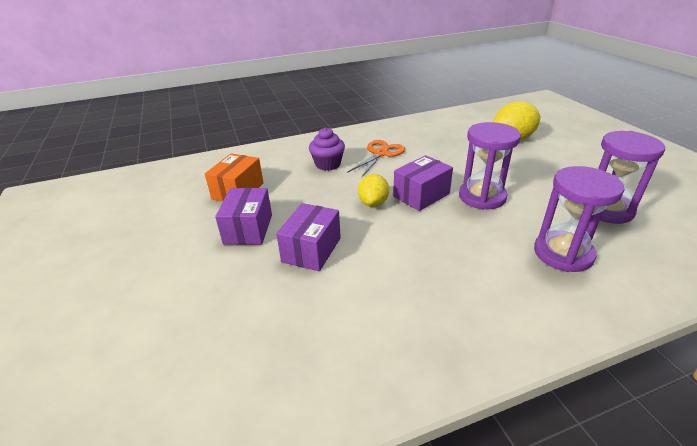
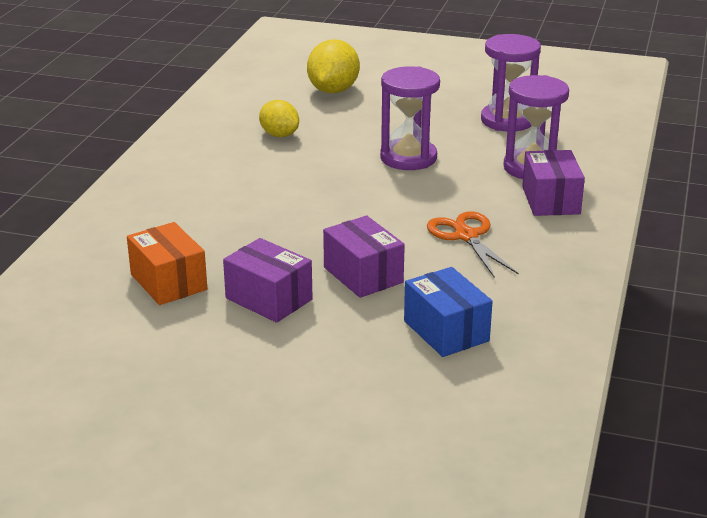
camera: 55 degrees left, 5 degrees down
purple cupcake [309,127,345,171] -> none
orange scissors [347,140,405,177] -> orange scissors moved to [427,211,519,278]
yellow lemon [358,174,389,207] -> yellow lemon moved to [259,100,299,137]
purple box [393,155,453,211] -> purple box moved to [522,150,585,216]
none -> blue box [404,267,493,357]

